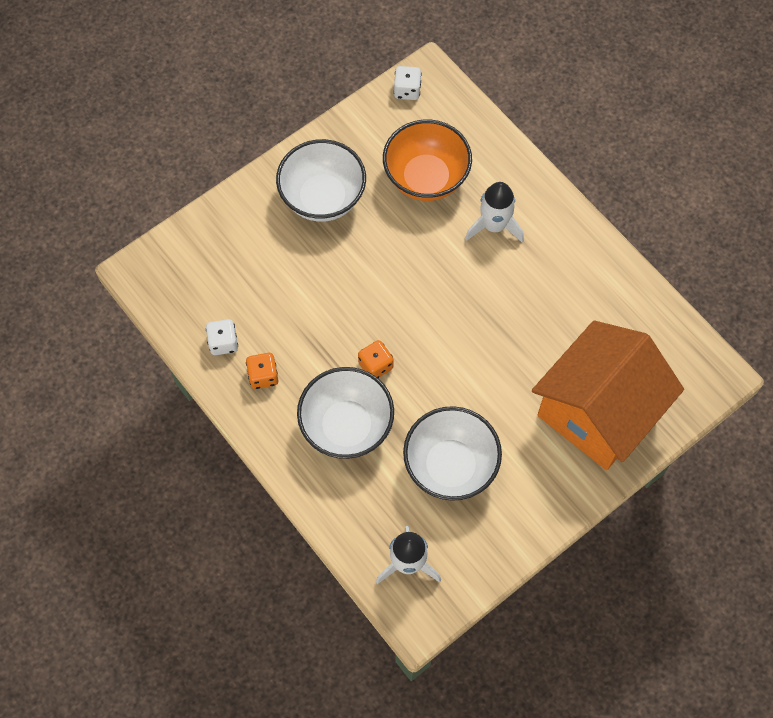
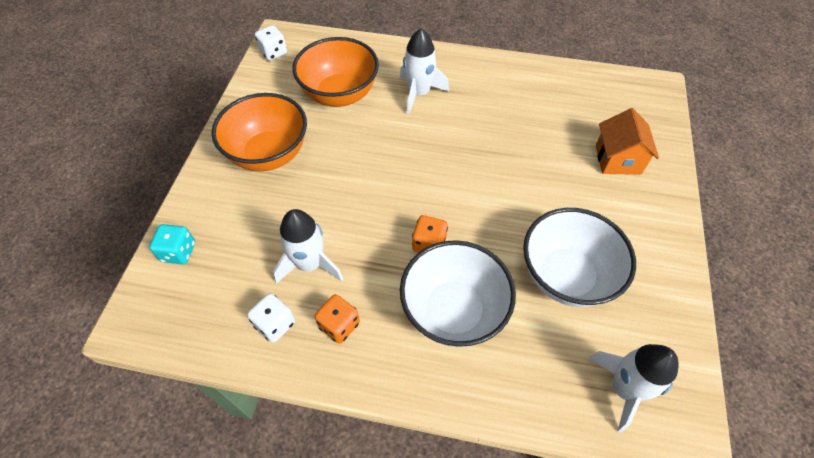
camera: 40 degrees left, 10 degrees down
white bowl [276,139,366,222] -> orange bowl [212,93,307,171]
orange house [532,320,684,470] -> orange house [596,108,659,175], size x0.47
none -> turquoise dice [149,224,195,264]
none -> white rocket [273,209,343,284]

